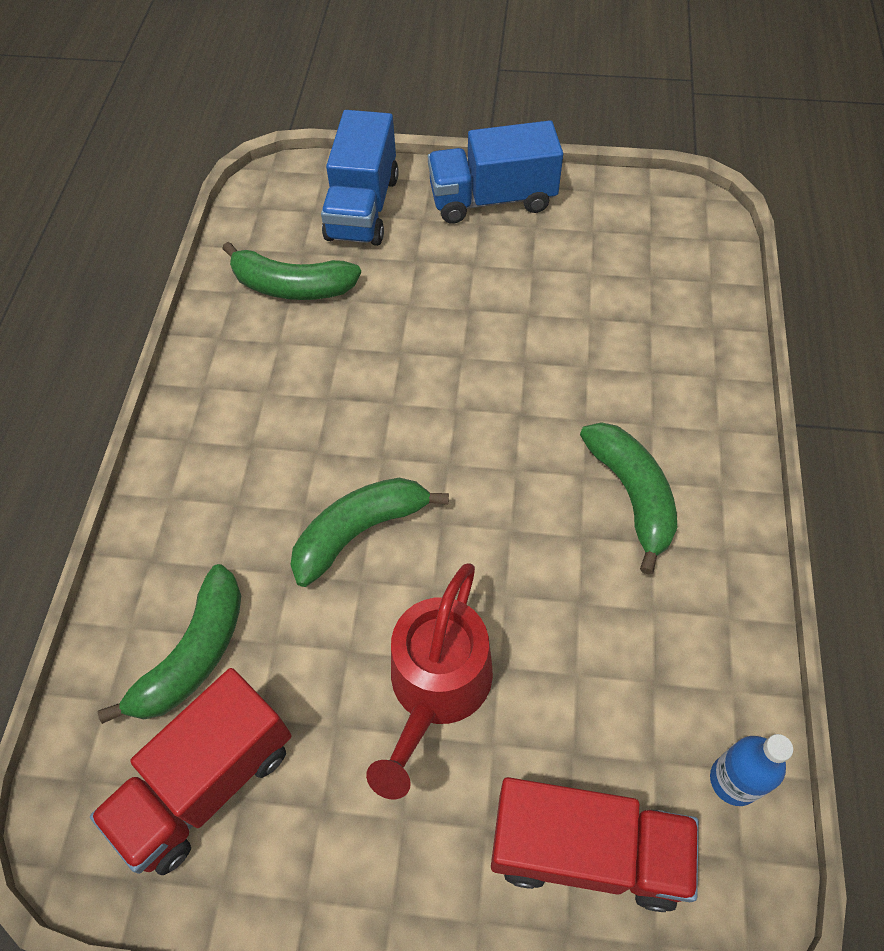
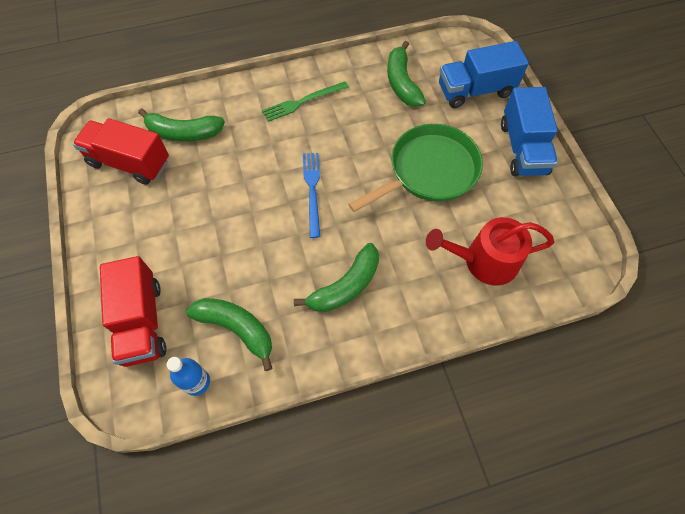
camera: 65 degrees right, 5 degrees up
green banana [290,478,449,587] -> green banana moved to [186,298,272,371]
red watering can [366,563,493,799] -> red watering can moved to [426,217,554,286]
blue truck [428,120,563,224] -> blue truck turned 150 degrees counterclockwise [501,87,558,176]
none -> green fork [262,82,349,122]
none -> blue fork [303,153,320,238]
none -> green pan [348,124,483,212]

